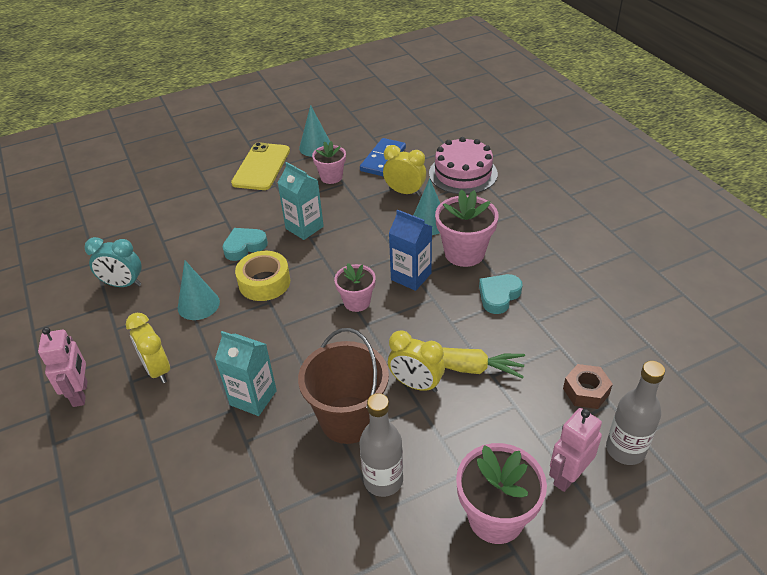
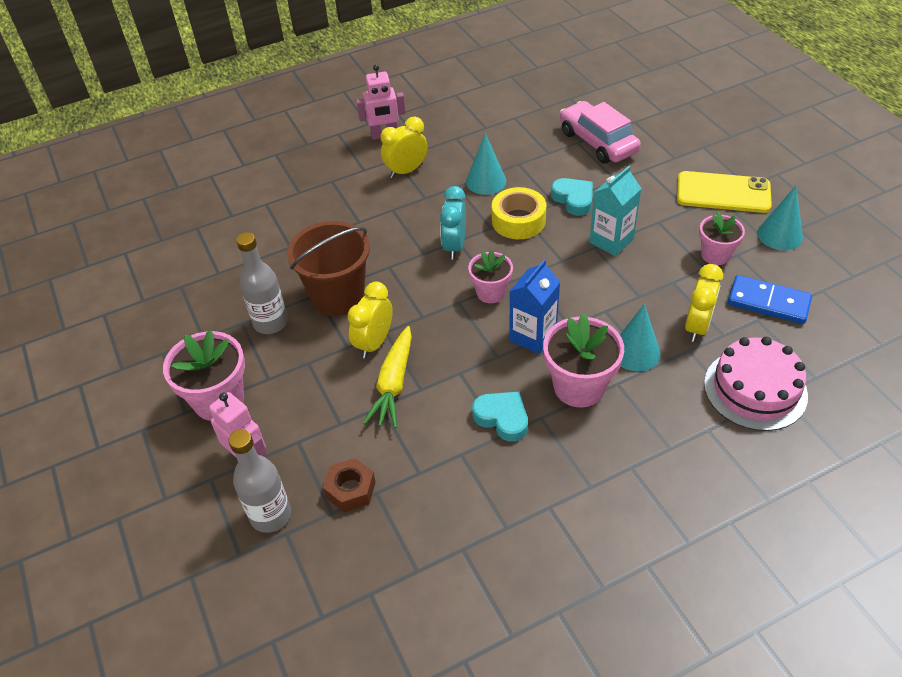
camera: 90 degrees right, 5 degrees up
turquoise clock [84,237,141,287] -> turquoise clock moved to [440,186,466,259]
turquoise carton [215,331,277,416] -> none
none -> pink car [560,101,641,164]

